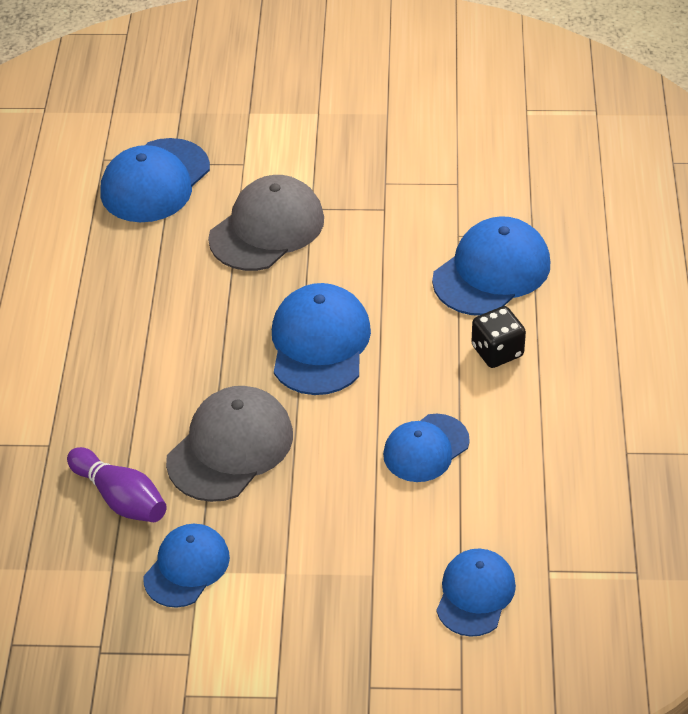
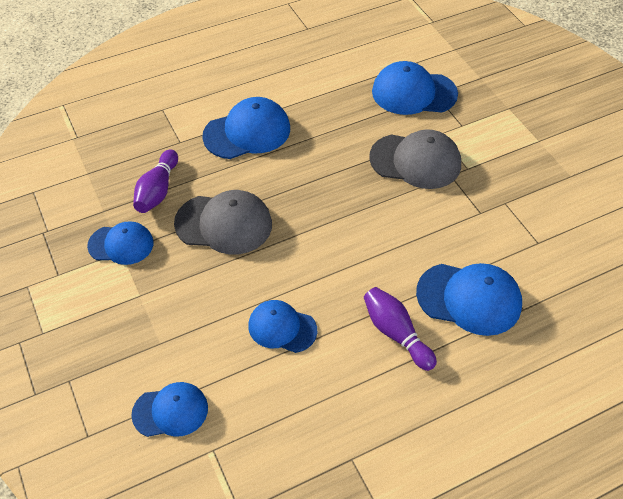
camera: 60 degrees right, 5 degrees up
blue cap [272,283,371,395] -> blue cap moved to [202,97,290,159]
black dice [471,306,526,368] -> purple bowling pin [364,287,437,371]

